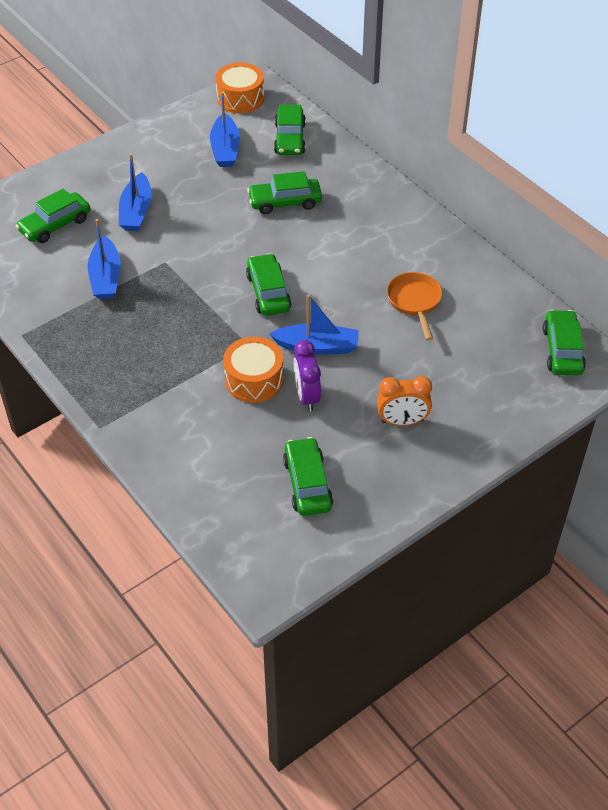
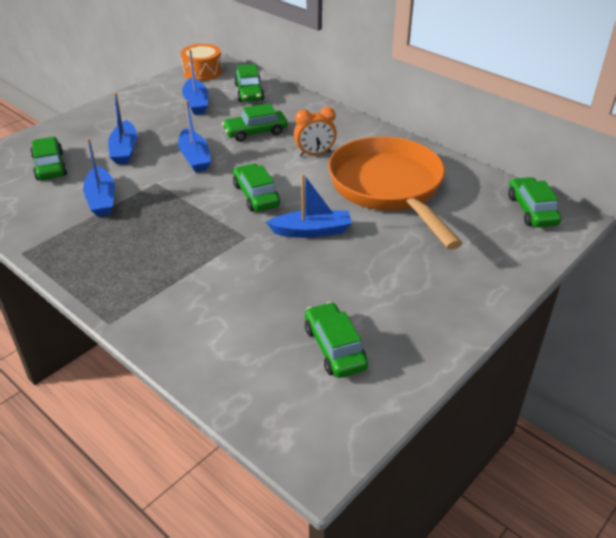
camera: 10 degrees left, 10 degrees down
green car [16,189,90,243] -> green car turned 120 degrees clockwise [30,137,67,180]
orange drum [223,337,284,403] -> none
purple clock [294,340,321,411] -> none
orange clock [377,376,432,426] -> orange clock moved to [294,107,337,156]
orange pan [387,272,442,341] -> orange pan [328,136,463,250], size x2.31
none -> blue boat [178,100,211,172]

